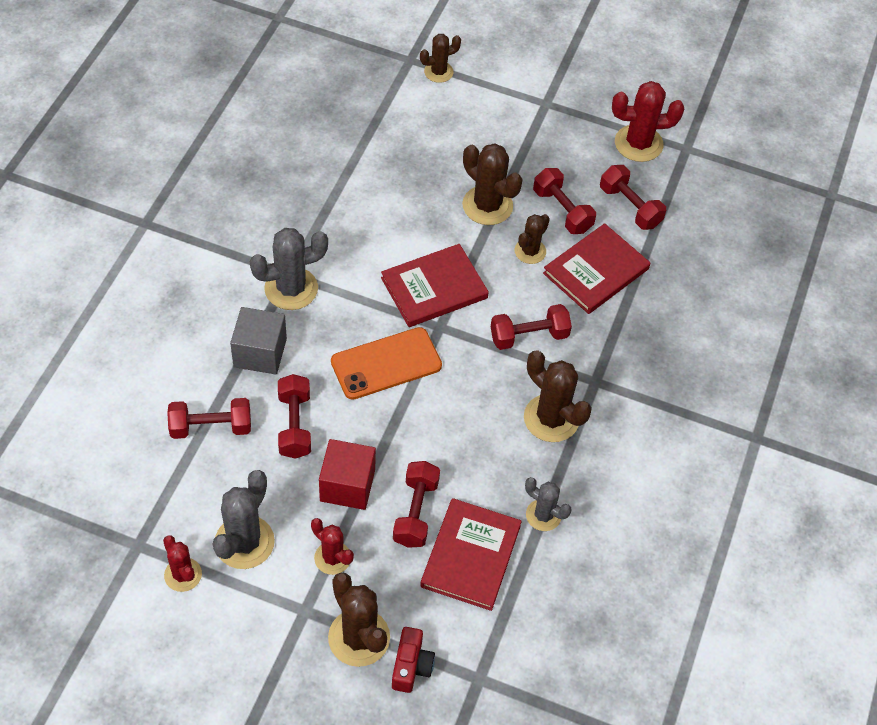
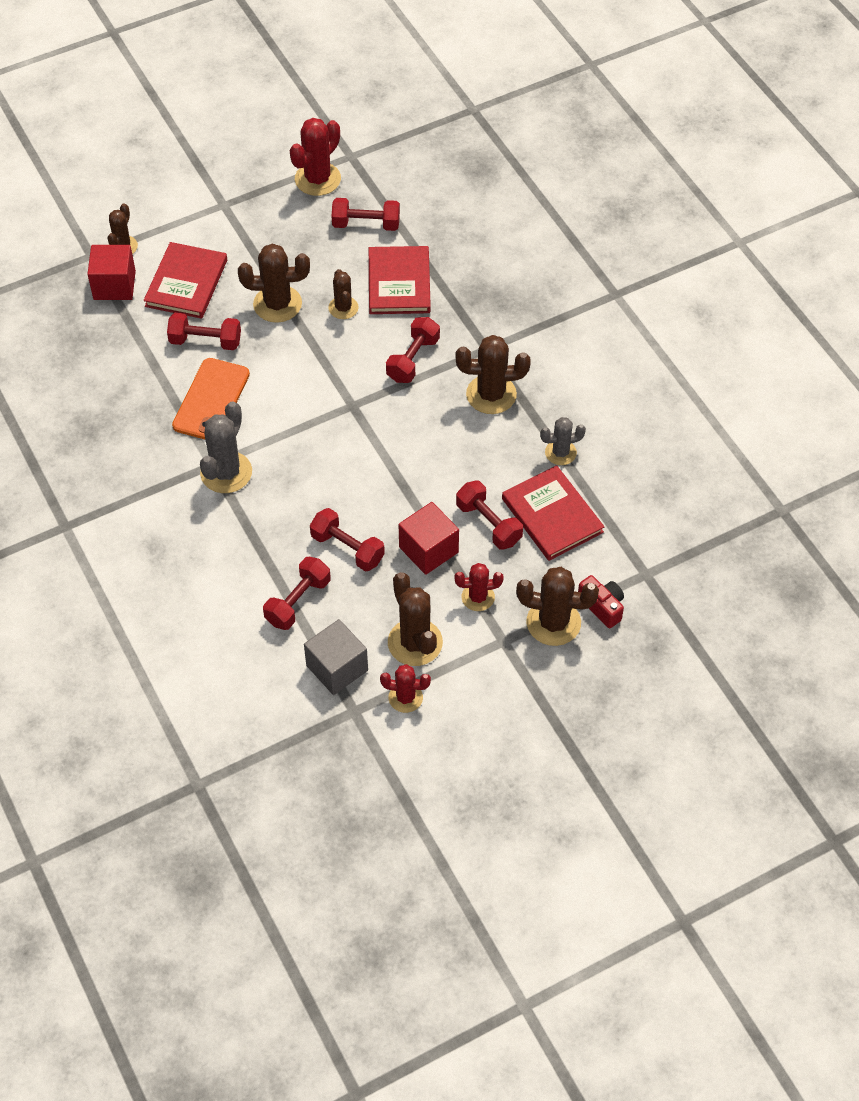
camera: 45 degrees left, 0 degrees up
grey cactus [213,470,275,569] -> brown cactus [388,572,443,666]
grey cube [230,307,287,375] -> grey cube moved to [304,619,368,695]
orange phone [331,327,442,400] -> orange phone moved to [172,358,250,439]
red book [381,244,489,327] -> red book moved to [144,242,227,319]
red dumbbell [533,168,596,234] -> red dumbbell moved to [167,313,241,350]
none -> red cube [87,245,136,300]

